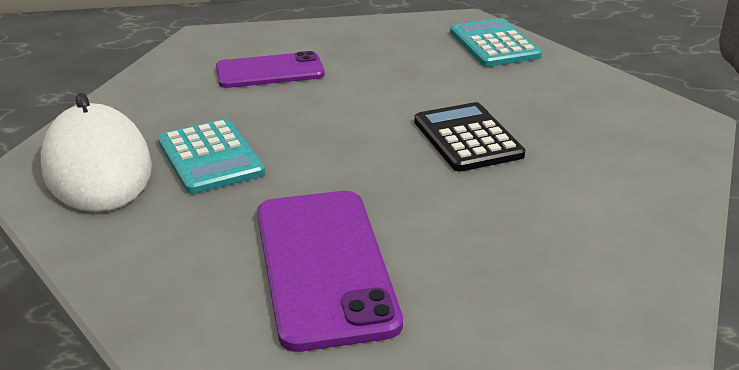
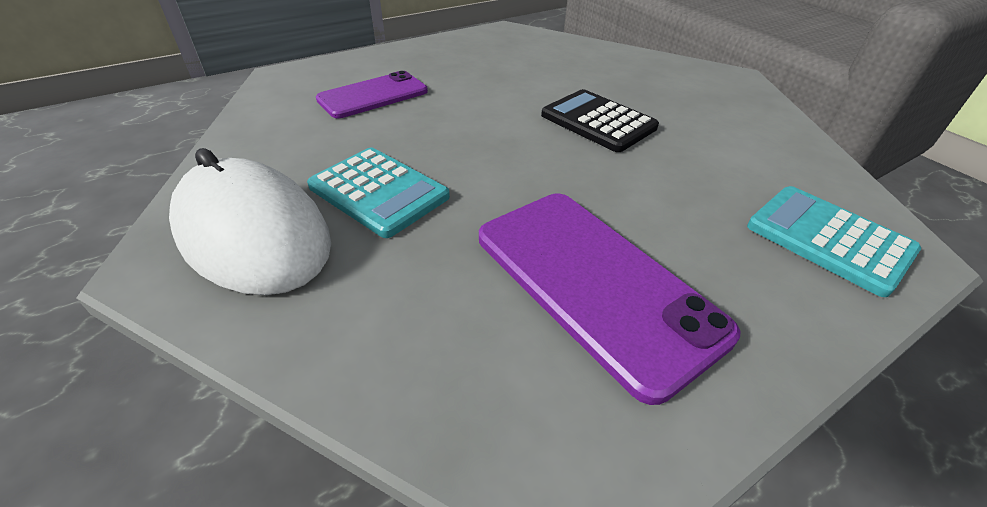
camera: 25 degrees left, 10 degrees up
turquoise calculator [450,18,542,67] -> turquoise calculator moved to [747,186,921,297]

